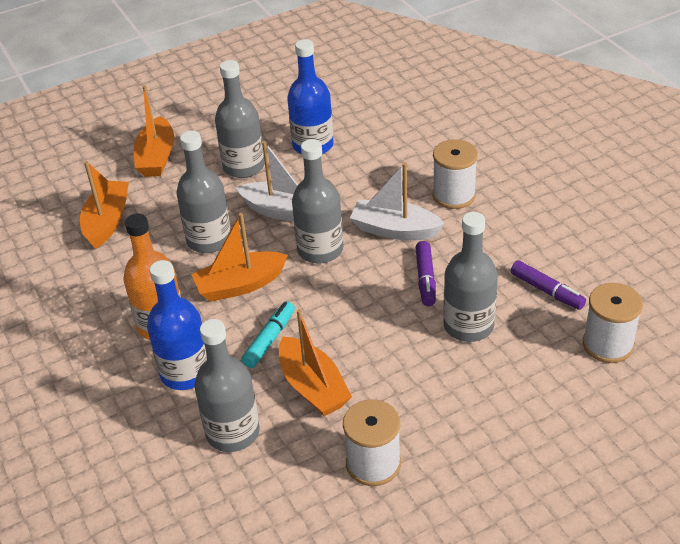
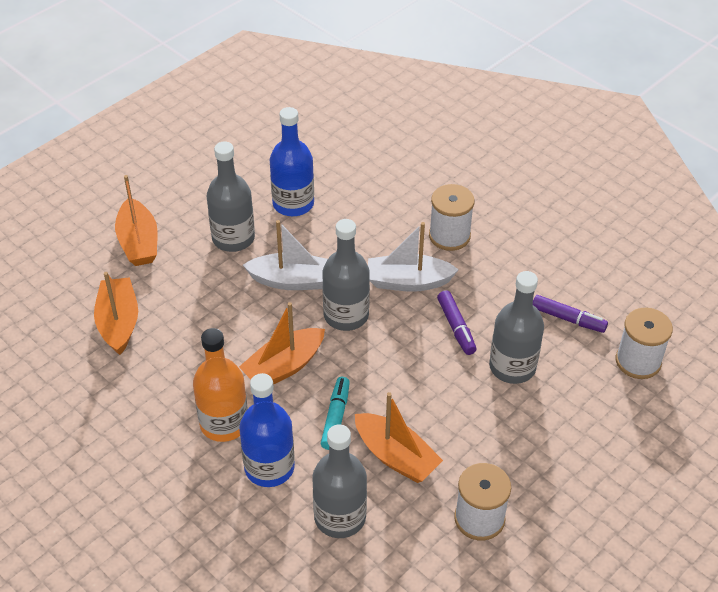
camera: 20 degrees left, 5 degrees up
grey bottle [176,131,231,253] -> none

